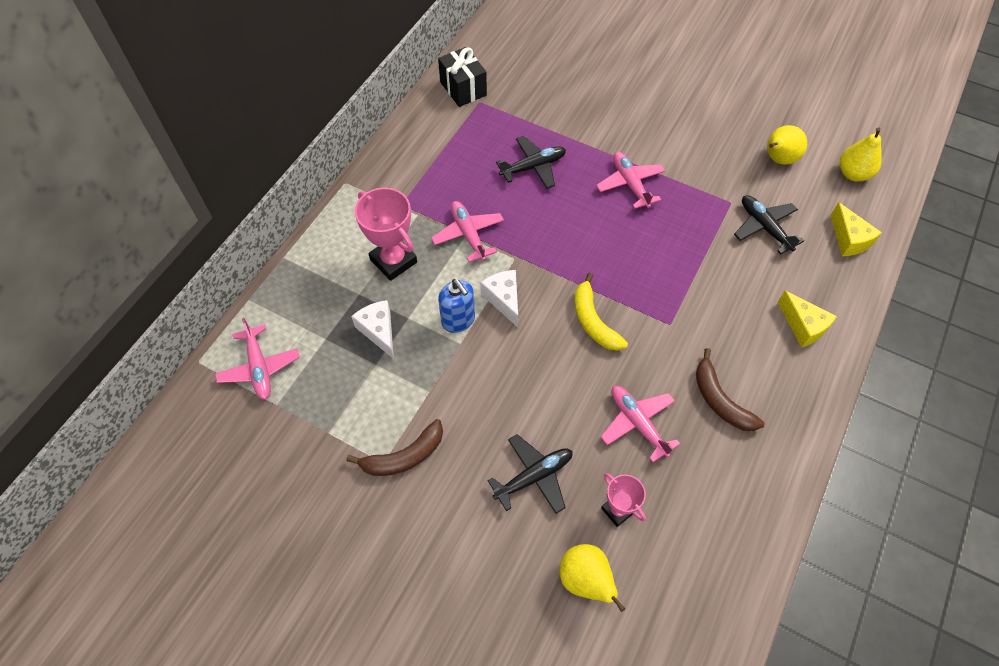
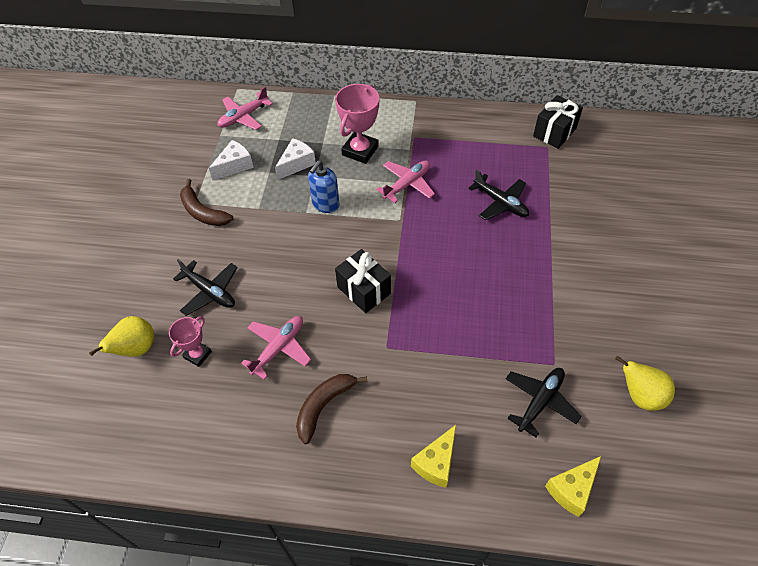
camera: 70 degrees right, 5 degrees down
white cheese [480,270,518,327] -> white cheese moved to [209,140,254,180]
yellow banana [574,273,628,351] -> black gift [335,249,391,313]
pink plane [596,152,665,209] -> none
yellow pear [840,127,882,182] -> none

